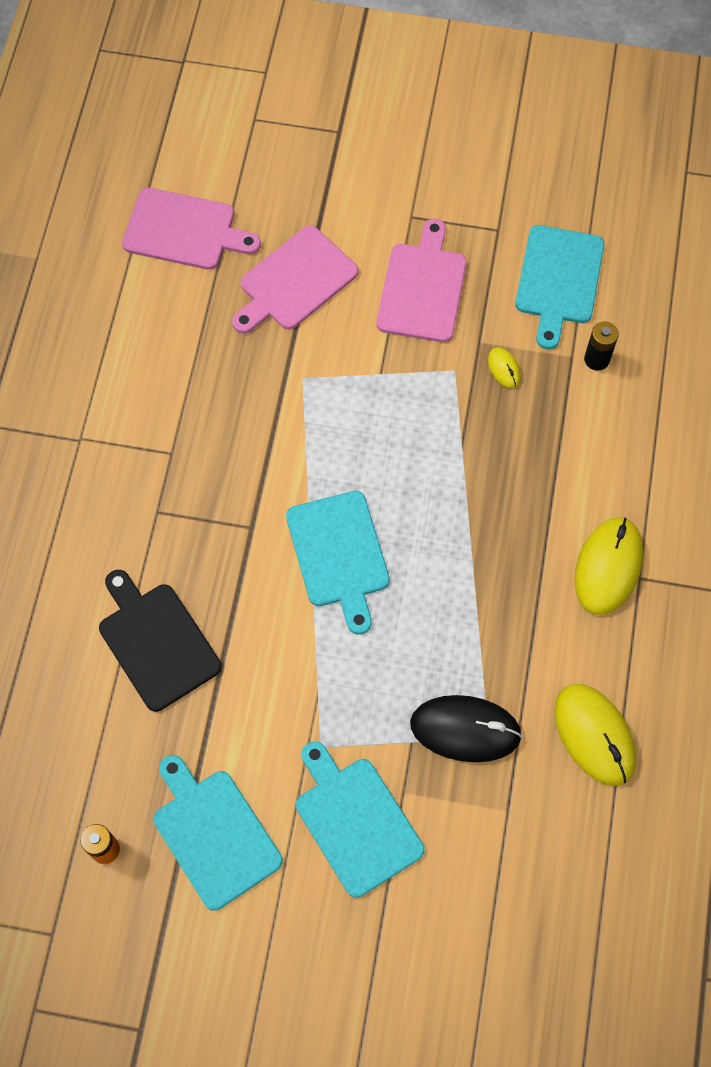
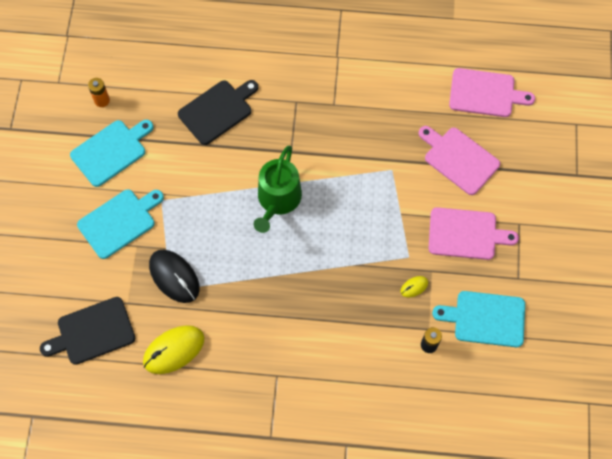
camera: 85 degrees right, 0 degrees up
pink cutting board [122,188,261,270] -> pink cutting board turned 90 degrees counterclockwise [449,68,535,117]
turquoise cutting board [286,491,390,635] -> green watering can [254,145,302,233]
black mouse [410,695,522,762] -> black mouse turned 45 degrees counterclockwise [149,250,200,303]
yellow mouse [574,517,643,615] -> none
none -> black cutting board [40,297,135,365]

